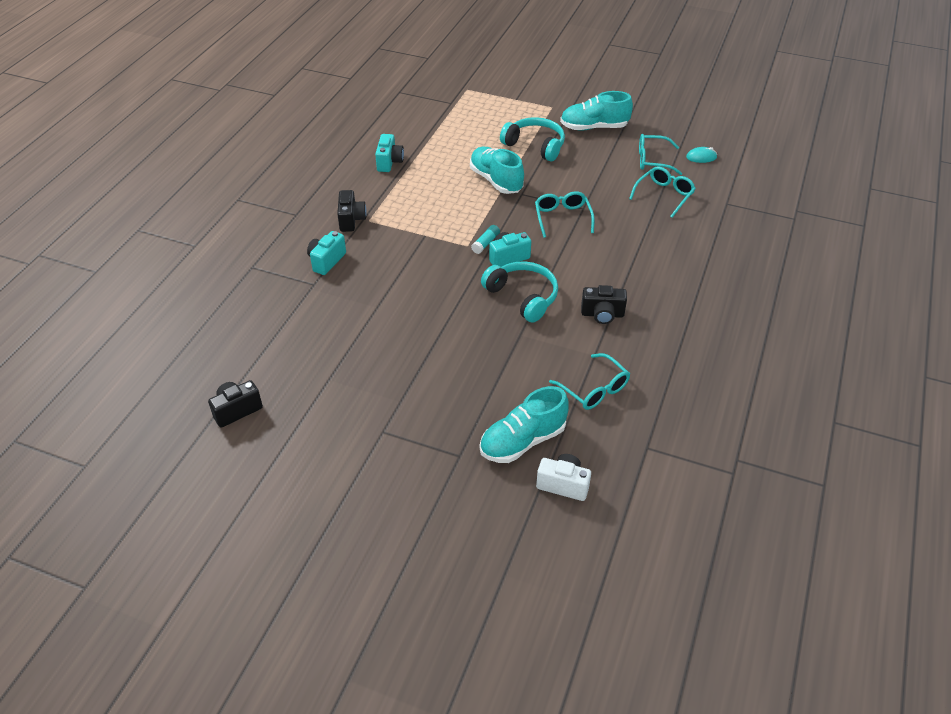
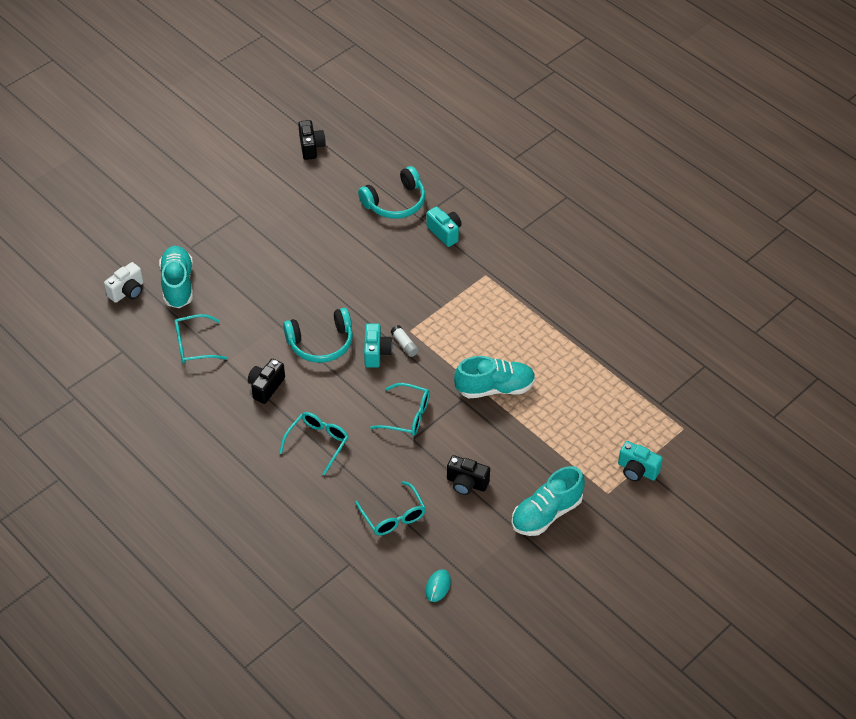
camera: 115 degrees right, 5 degrees up
black camera [337,190,367,232] -> black camera moved to [447,455,490,495]
turquoise camera [375,134,404,172] -> turquoise camera moved to [618,441,663,482]
turquoise glue stick [471,225,500,254] -> white glue stick [391,325,419,357]
turquoise headphones [500,117,565,161] -> turquoise headphones moved to [358,166,425,219]
turquoise shoe [560,91,633,130] -> turquoise shoe turned 150 degrees counterclockwise [511,466,585,536]
turquoise glasses [639,134,682,175] -> turquoise glasses moved to [279,412,349,475]

